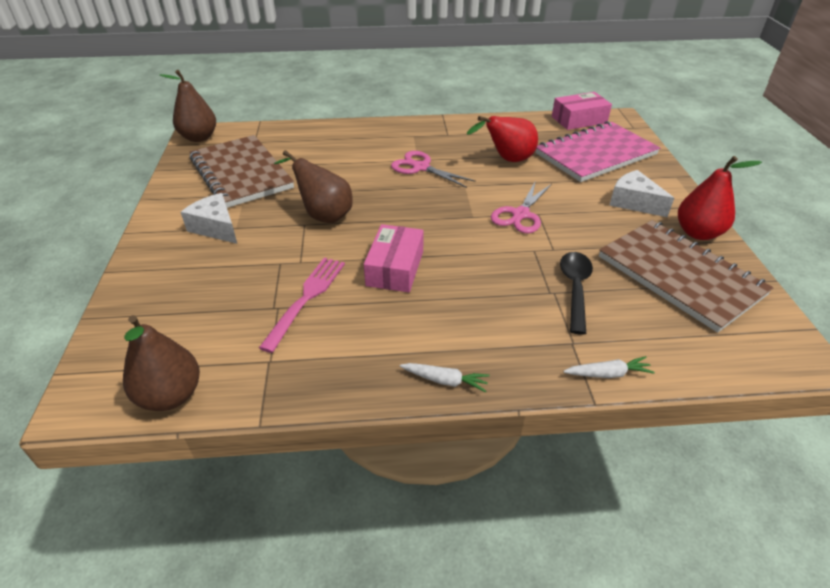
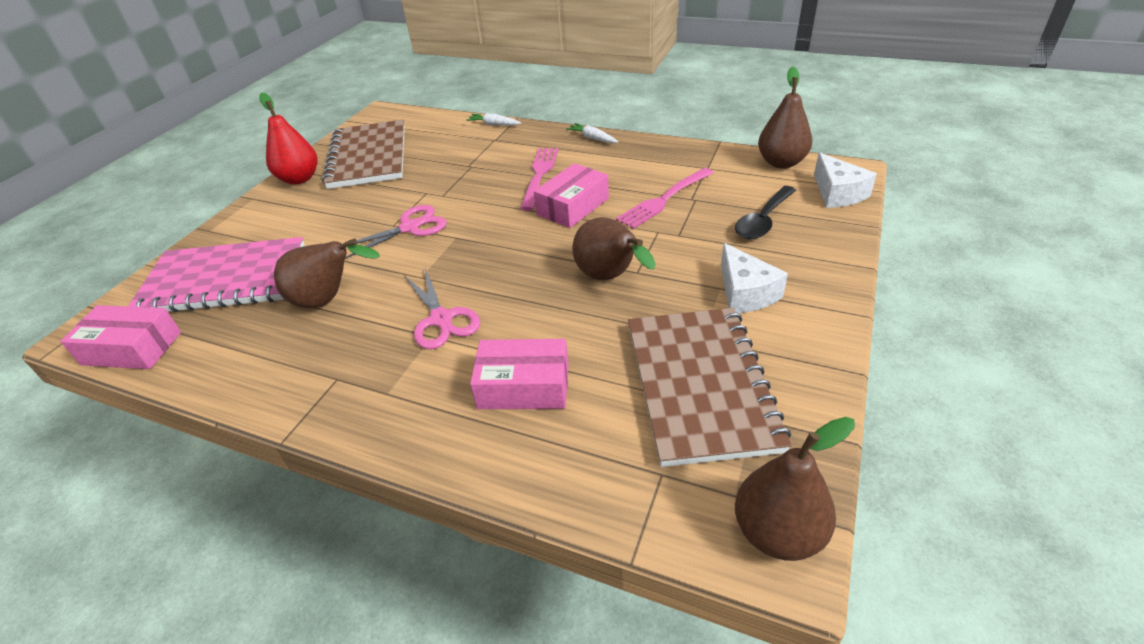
camera: 150 degrees left, 0 degrees up
red pear [467,116,538,162] -> brown pear [274,238,380,308]
black spoon [560,252,593,335] -> black spoon moved to [735,186,796,239]
white cheese [609,170,674,217] -> white cheese moved to [814,153,877,208]
none -> pink box [470,339,569,409]
none -> pink fork [520,148,559,211]

